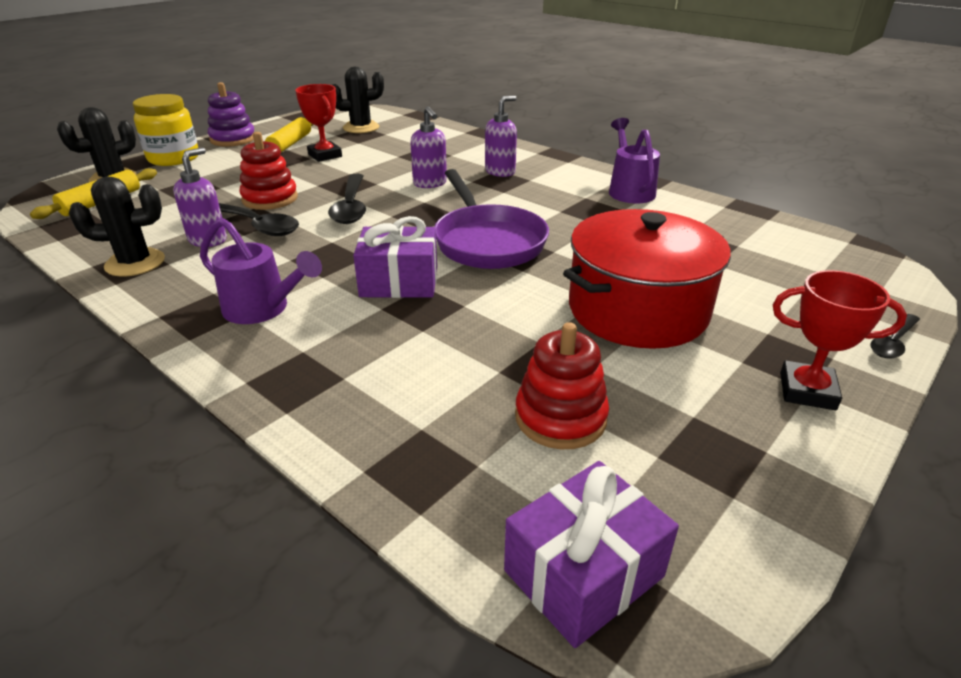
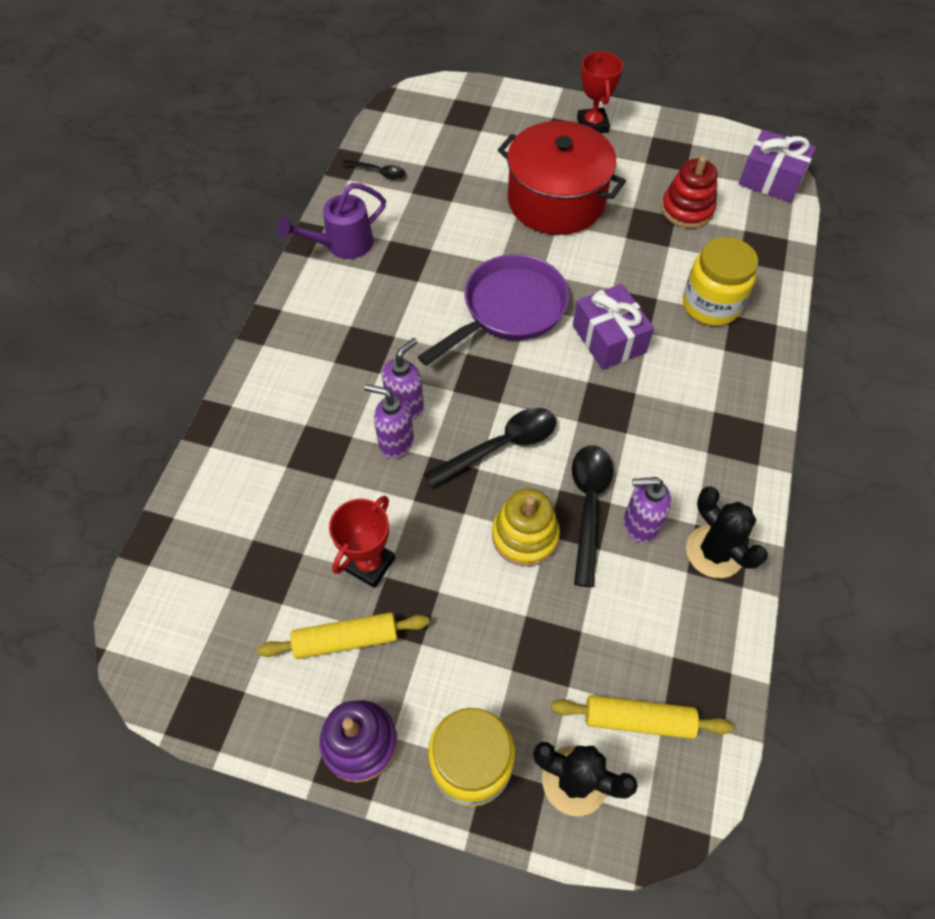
camera: 115 degrees left, 25 degrees up
purple watering can [200,218,322,324] -> none
red stacking toy [239,132,298,210] -> yellow stacking toy [492,488,560,567]
black cactus [332,67,384,133] -> none
purple soap dispenser [485,95,517,177] -> purple soap dispenser moved to [365,384,414,459]
black spoon [870,314,920,359] -> black spoon moved to [341,159,406,180]
none -> yellow jar [683,237,758,326]

